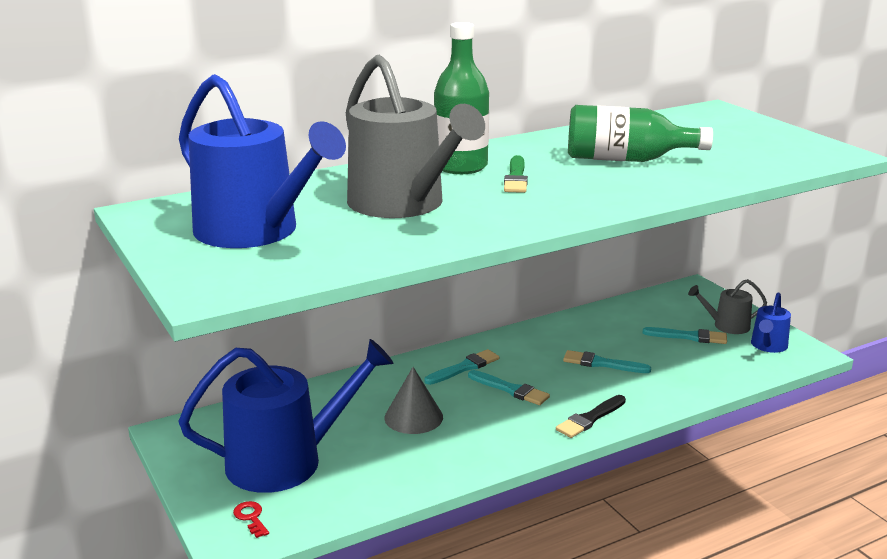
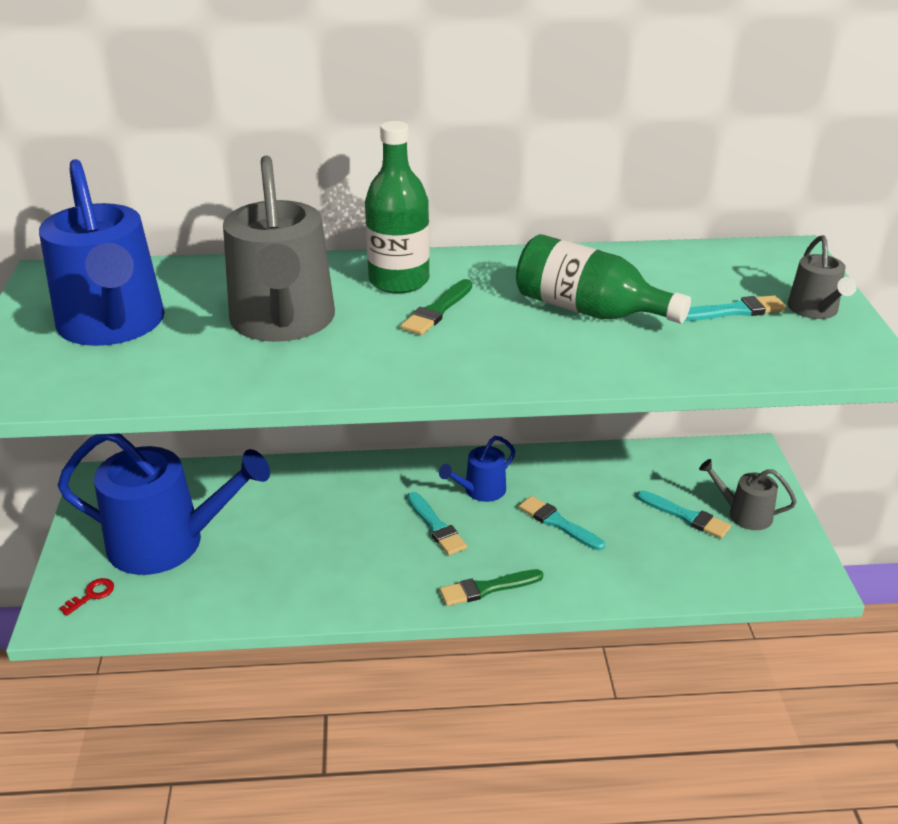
camera: 25 degrees right, 10 degrees up
red key [233,501,269,538] -> red key turned 45 degrees clockwise [60,578,114,616]
grey cone [384,367,443,434] -> none
turquoise brush [424,349,499,385] -> turquoise brush moved to [685,295,786,321]
black brush [556,395,626,438] -> green brush [440,569,543,606]
blue watering can [751,292,791,353] -> blue watering can moved to [439,436,515,502]
none -> grey watering can [788,235,857,319]

